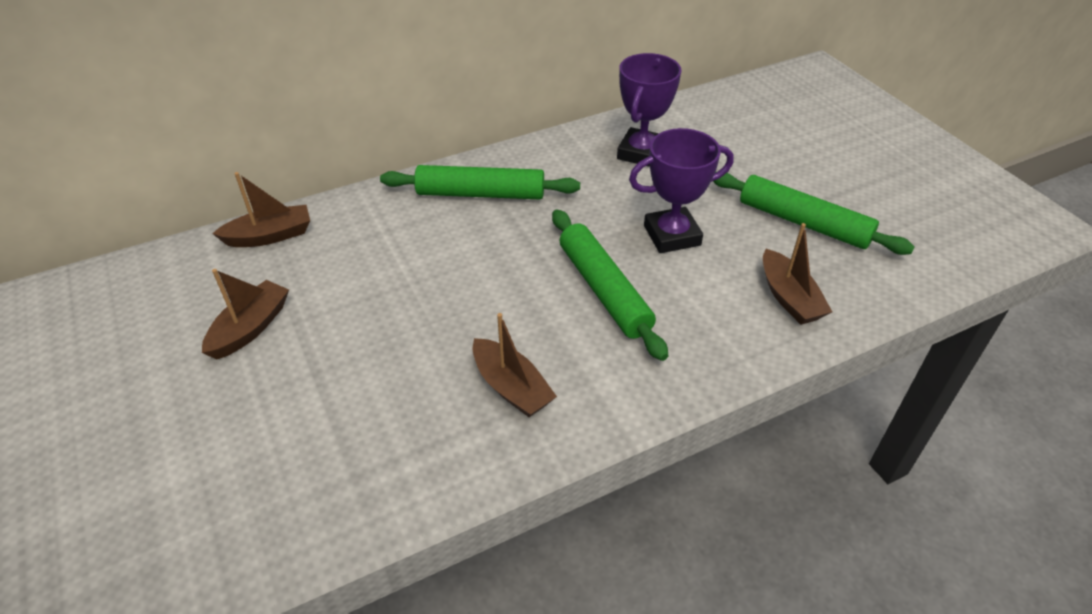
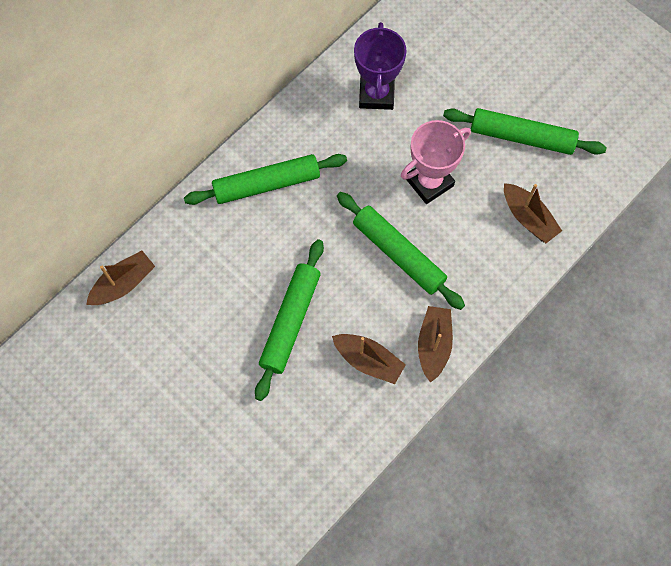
camera: 20 degrees left, 25 degrees up
brown boat [202,269,289,360] -> brown boat moved to [418,306,453,383]
purple trophy [629,128,734,253] -> pink trophy [401,120,471,204]
none -> green rolling pin [255,239,324,401]

